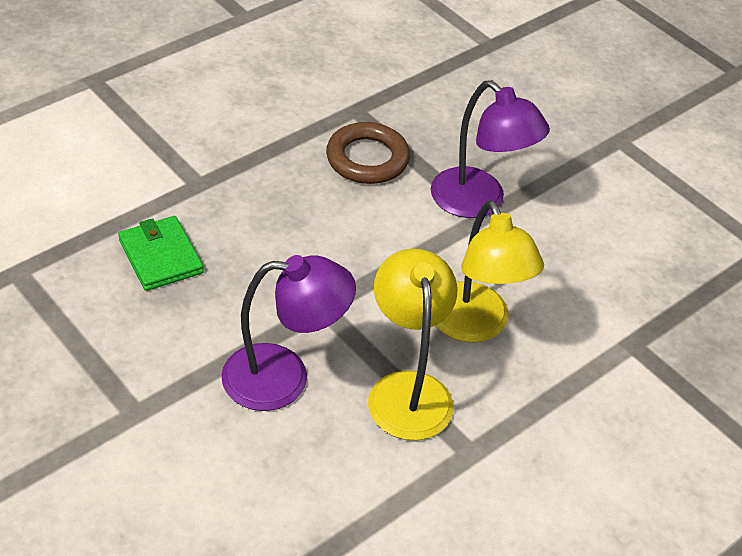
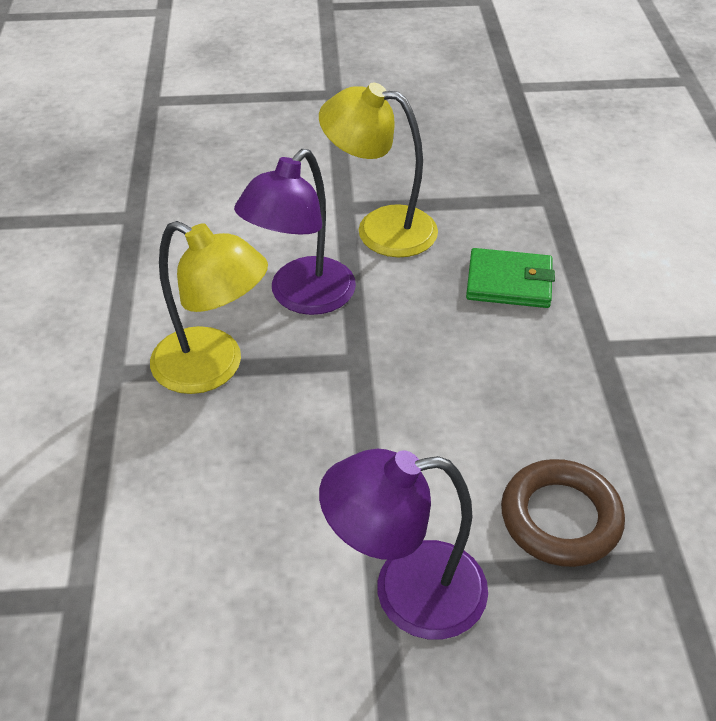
camera: 130 degrees right, 0 degrees up
yellow lamp [436,200,544,343] -> yellow lamp moved to [319,83,438,257]

